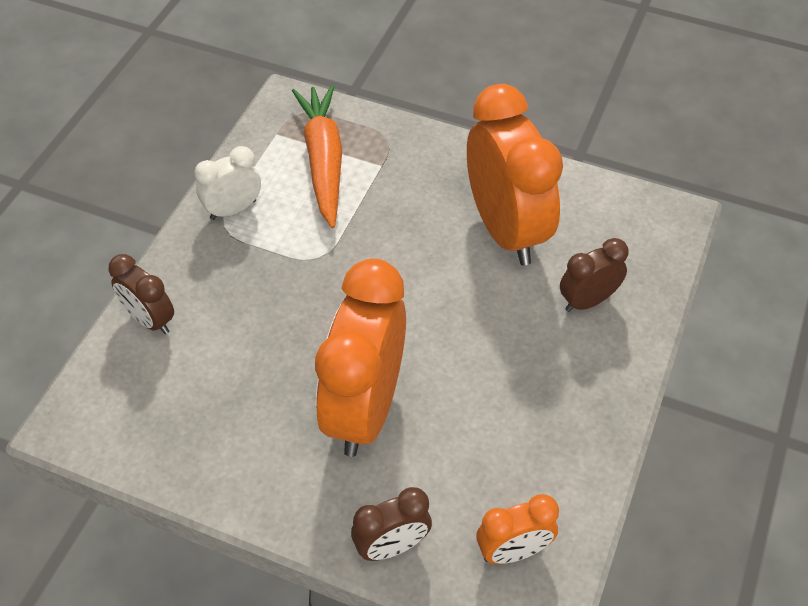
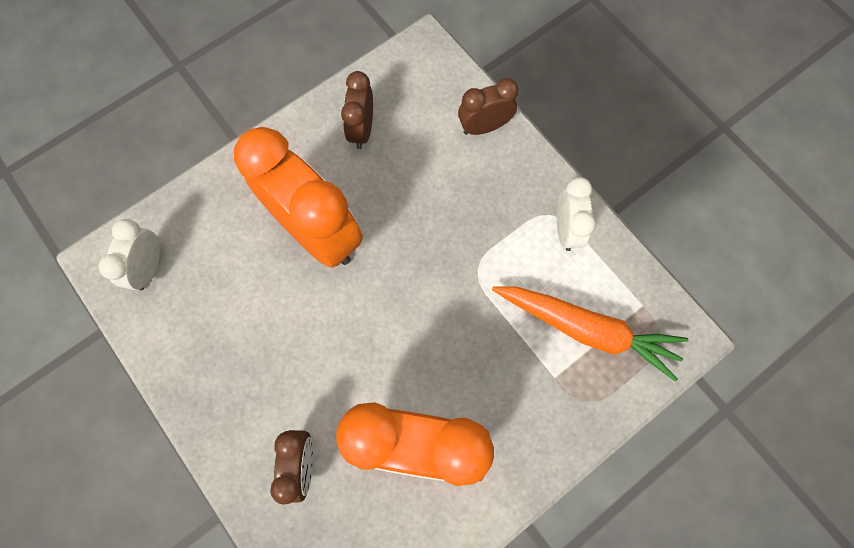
camera: 120 degrees right, 20 degrees up
brown clock [351,487,432,561] -> brown clock moved to [341,71,373,149]
orange clock [476,494,559,564] -> white clock [99,219,160,290]

